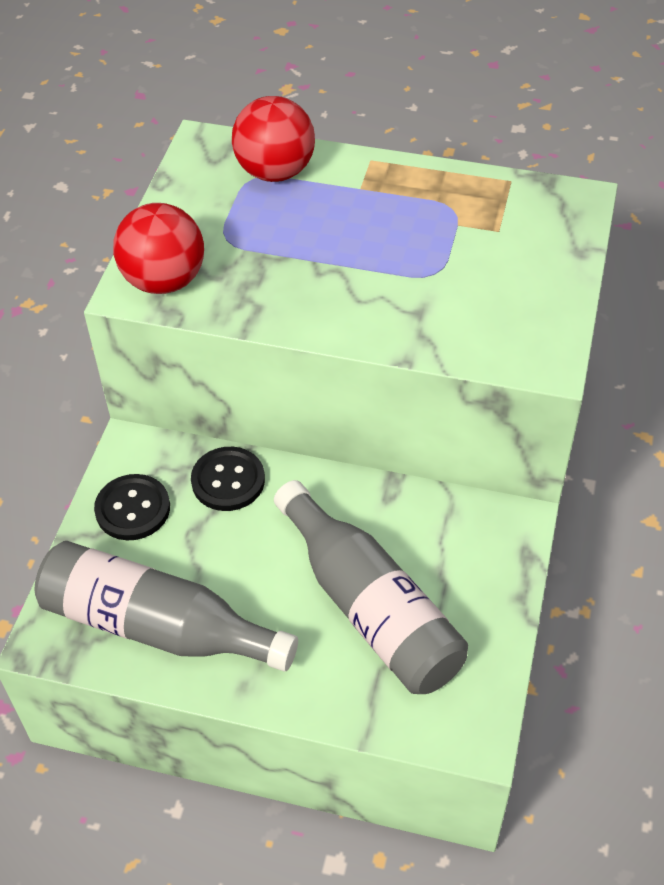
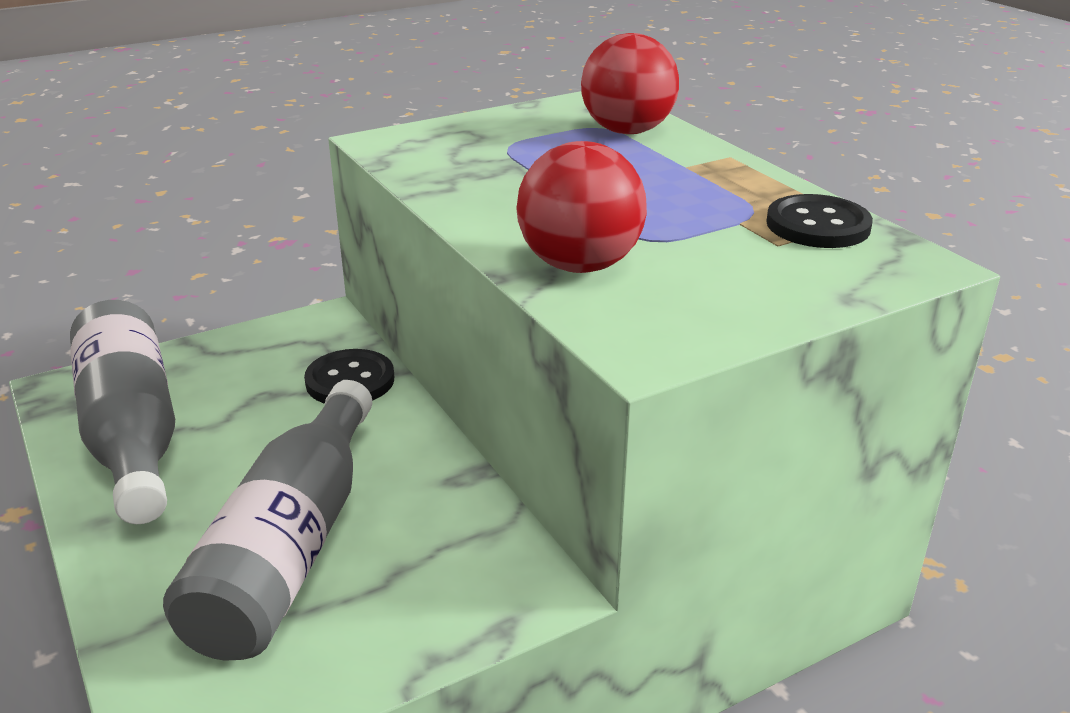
camera: 45 degrees right, 20 degrees down
black button [94,474,170,540] -> black button moved to [766,194,873,248]
red ball [113,203,204,294] -> red ball moved to [516,141,647,273]

